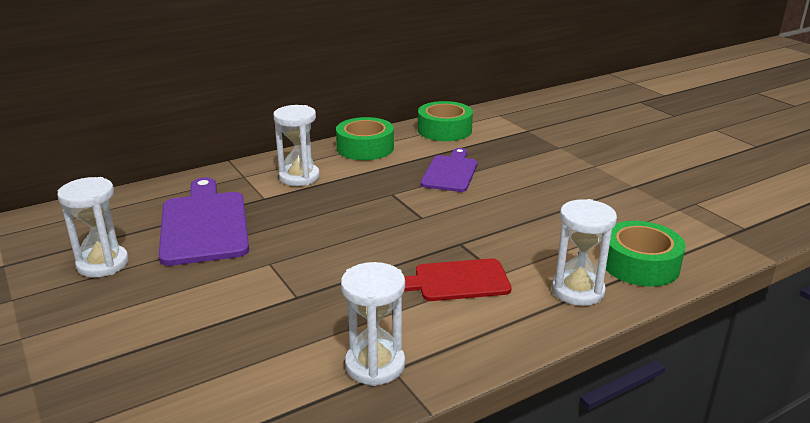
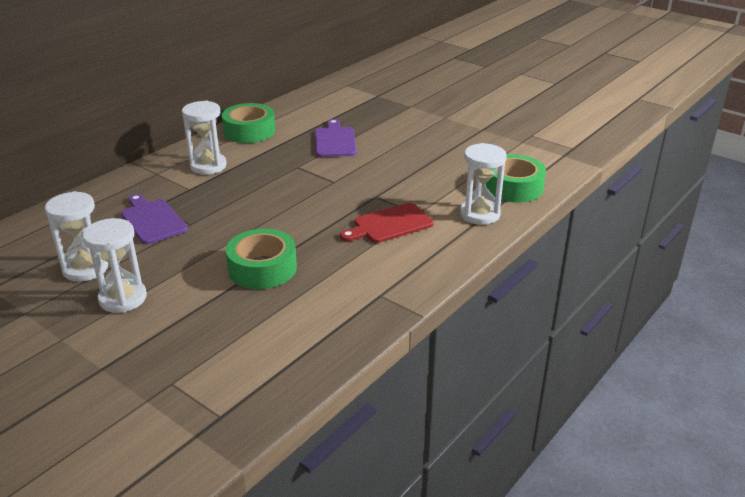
camera: 20 degrees left, 5 degrees up
purple cutting board [159,177,249,266] -> purple cutting board [121,194,188,244], size x0.64
white hourglass [341,262,405,386] -> white hourglass moved to [82,218,147,313]
green tape [418,101,473,141] -> green tape moved to [226,229,297,289]

